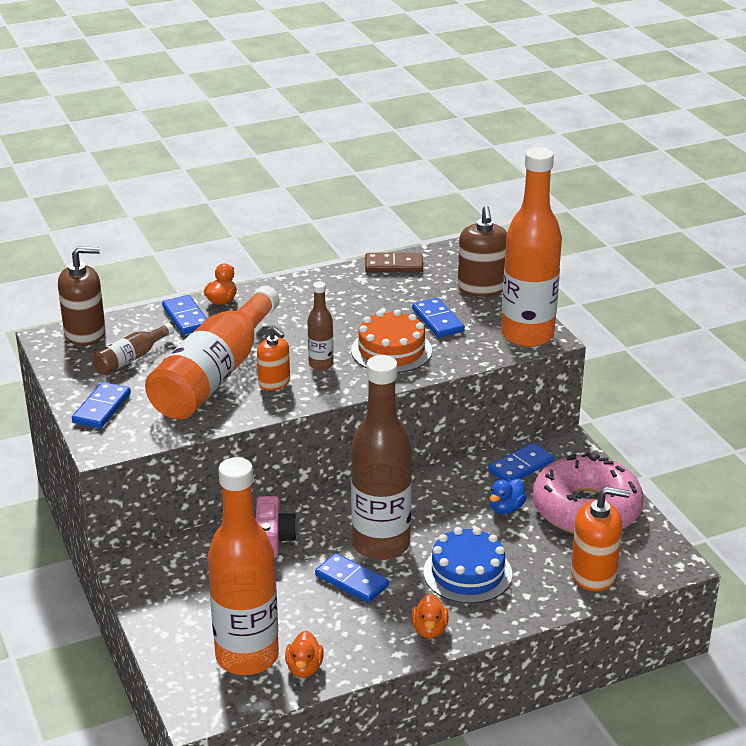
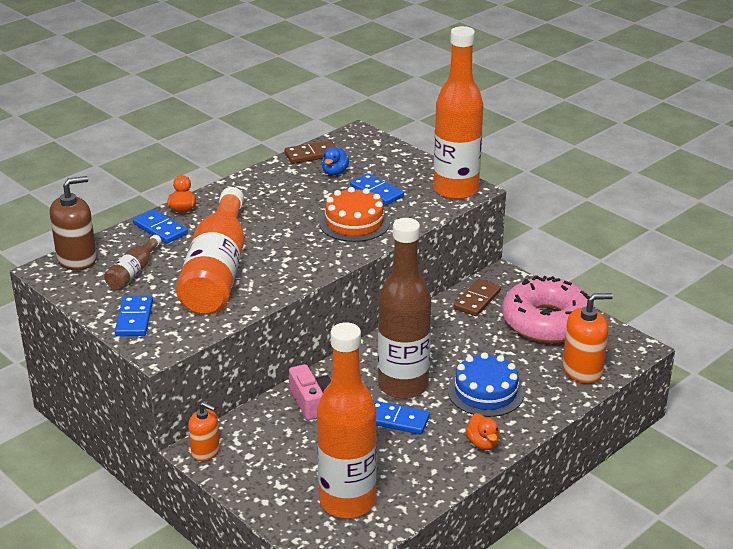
camera: 20 degrees left, 0 degrees up
orange soap dispenser [257,327,290,390] -> orange soap dispenser moved to [188,402,220,461]
orange duck [285,631,324,678] -> none
brown bottle [308,281,334,371] -> none
brown soap dispenser [458,206,507,297] -> none
blue domino [488,443,554,482] -> brown domino [454,279,501,316]
blue duck [490,479,527,514] -> blue duck moved to [321,147,349,175]

